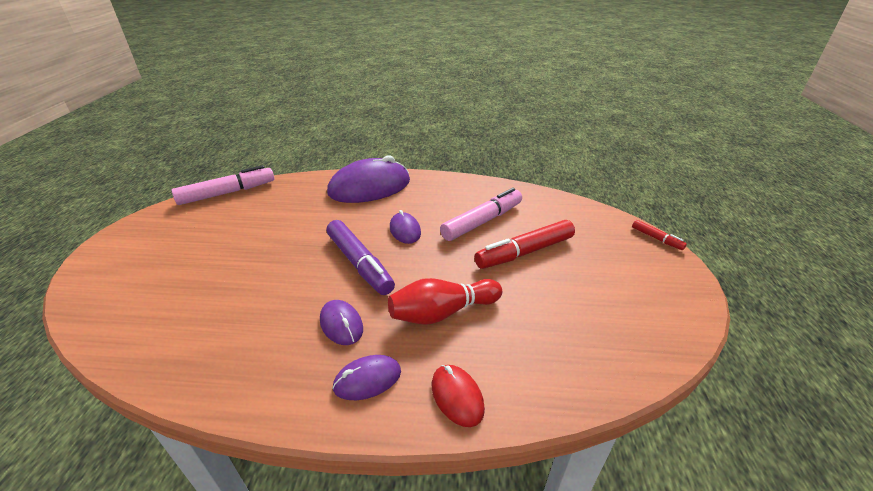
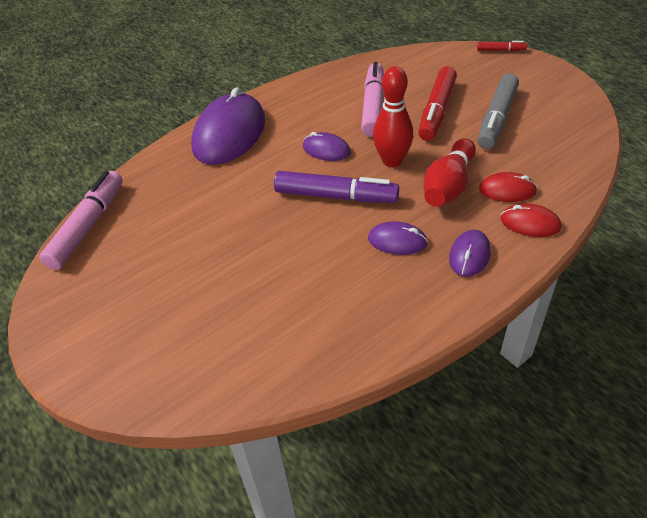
camera: 40 degrees left, 10 degrees up
none -> red bowling pin [373,66,413,167]
none -> grey marker [478,74,519,149]
none -> red mouse [479,172,537,202]

